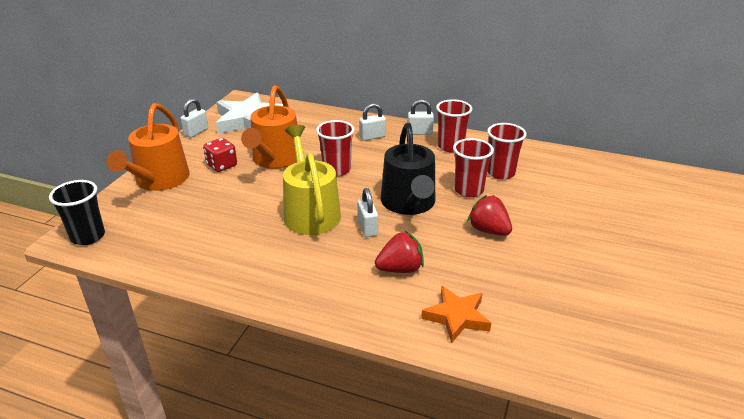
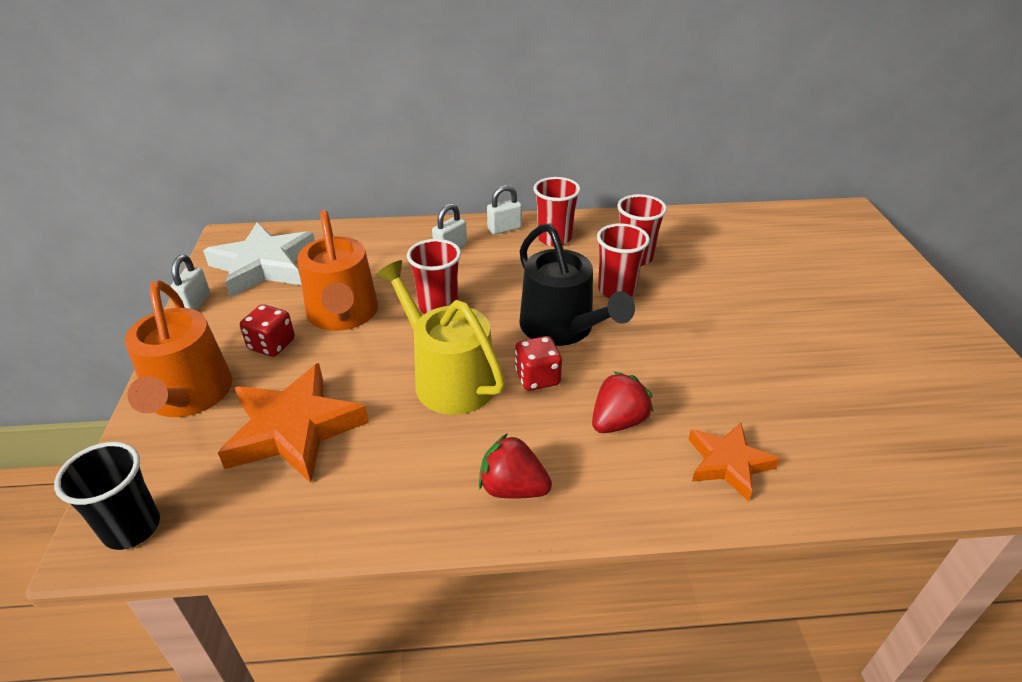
camera: 25 degrees left, 5 degrees up
white padlock [357,188,378,237] -> red dice [515,336,562,391]
red strawberry [467,195,512,236] -> red strawberry moved to [479,433,552,499]
none -> orange star [218,363,369,483]

